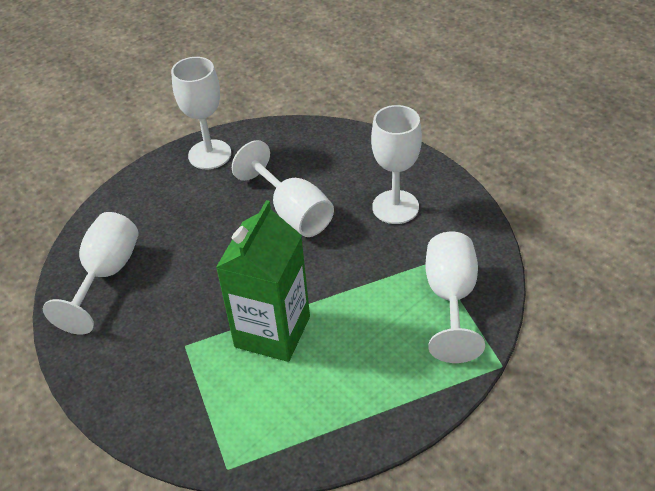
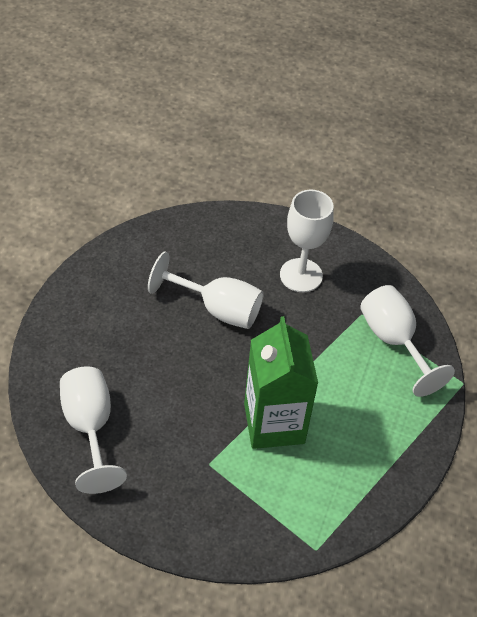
camera: 35 degrees left, 5 degrees up
white goblet [171,57,231,169] -> none

